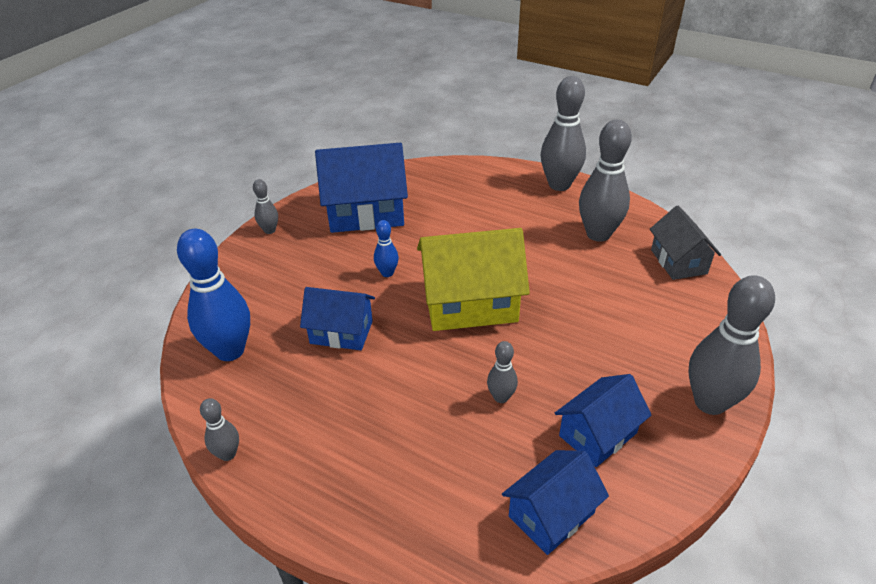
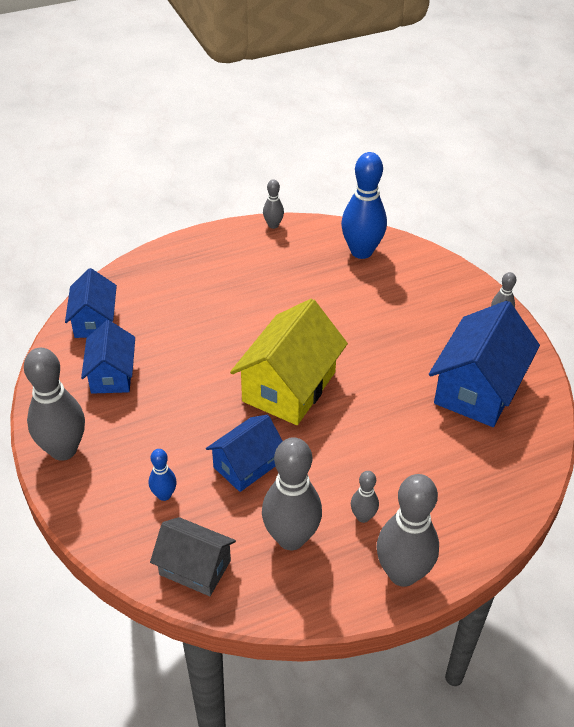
camera: 125 degrees right, 5 degrees up
blue house [300,287,375,350] -> blue house moved to [206,415,282,492]
blue bowling pin [374,220,399,277] -> blue bowling pin moved to [149,449,177,501]
grey bowling pin [487,341,518,403] -> grey bowling pin moved to [351,471,379,523]

